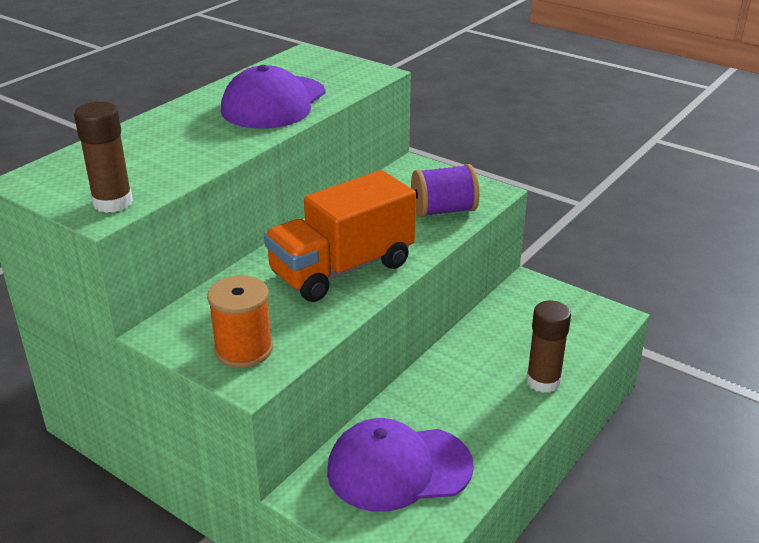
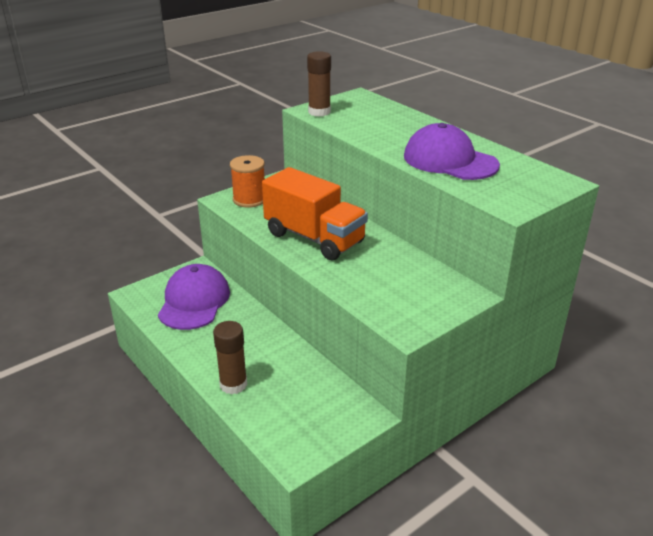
camera: 105 degrees right, 0 degrees up
orange truck [264,170,416,302] -> orange truck turned 150 degrees clockwise [262,167,368,260]
purple spool [411,164,480,217] -> none

